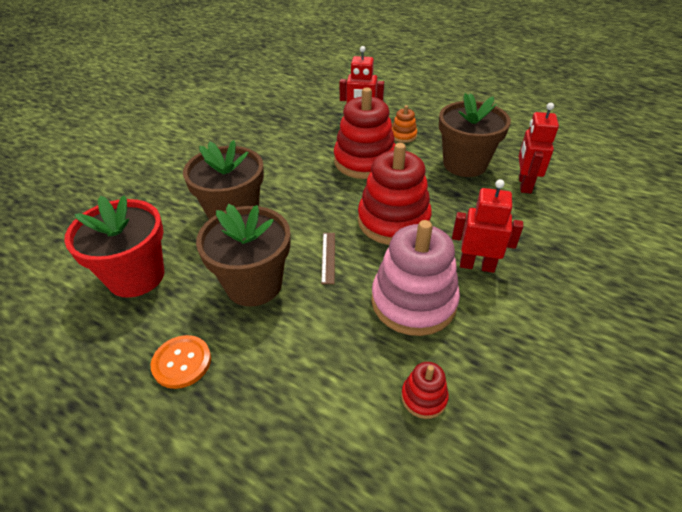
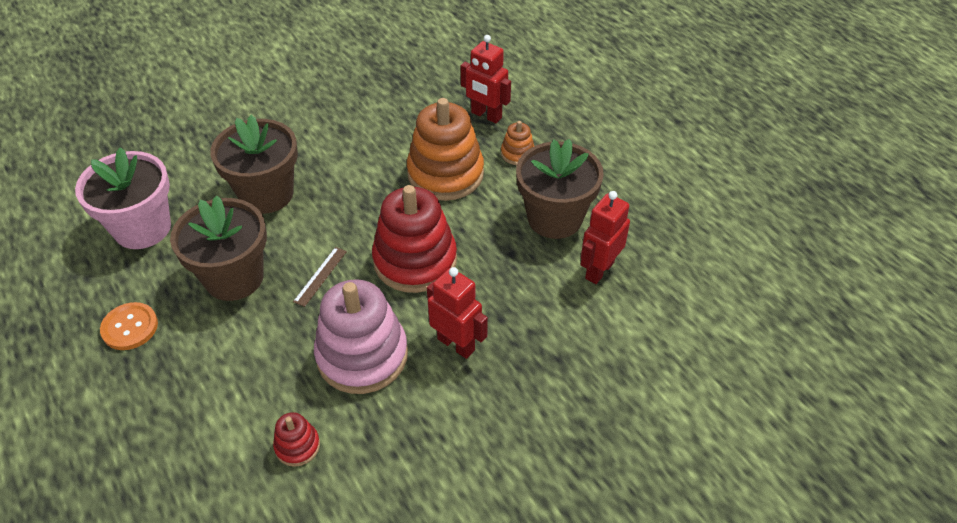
camera: 25 degrees right, 5 degrees up
red flower pot [64,195,164,298] -> pink flower pot [75,147,171,249]
red stacking toy [334,88,396,179] -> orange stacking toy [407,98,484,201]

